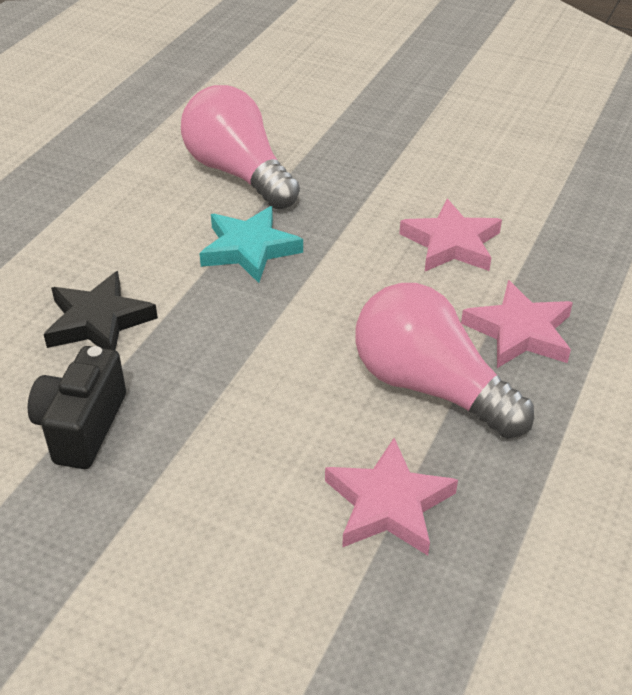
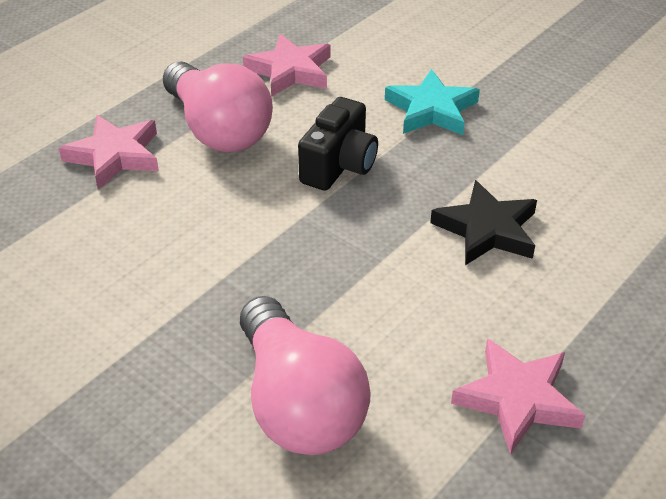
camera: 165 degrees left, 0 degrees up
black camera [28,346,126,469] -> black camera moved to [298,97,378,191]
turquoise star [199,206,303,283] -> turquoise star moved to [385,69,480,135]
pink star [399,199,502,271] -> pink star moved to [451,338,585,455]

